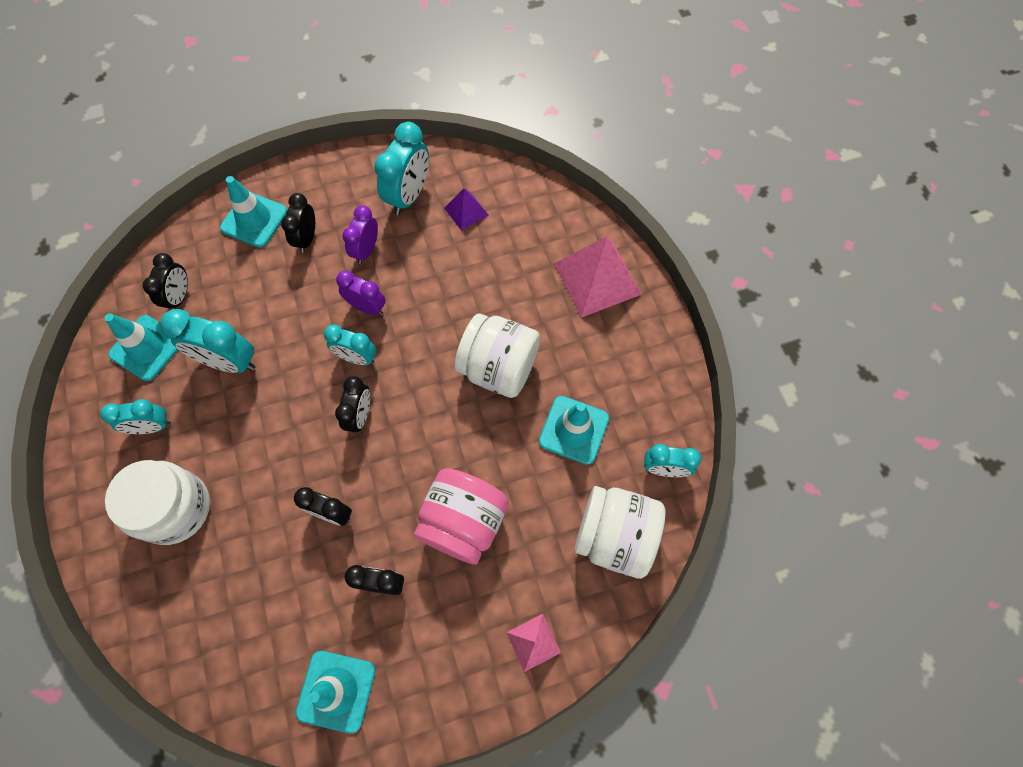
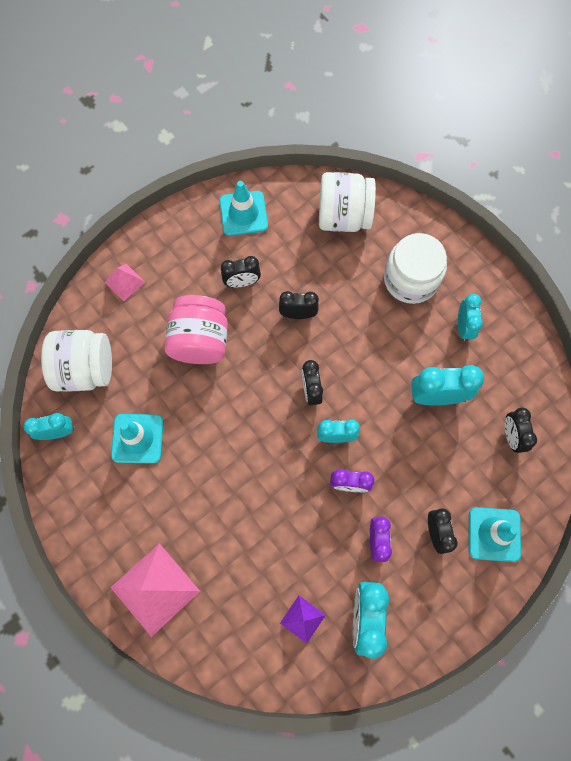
camera: 160 degrees right, 5 degrees up
turquoise clock [100,399,171,434] -> turquoise clock turned 120 degrees clockwise [458,294,483,341]
turquoise traffic cone [105,313,178,381] -> none
white jar [455,313,540,398] -> white jar moved to [319,172,376,232]

